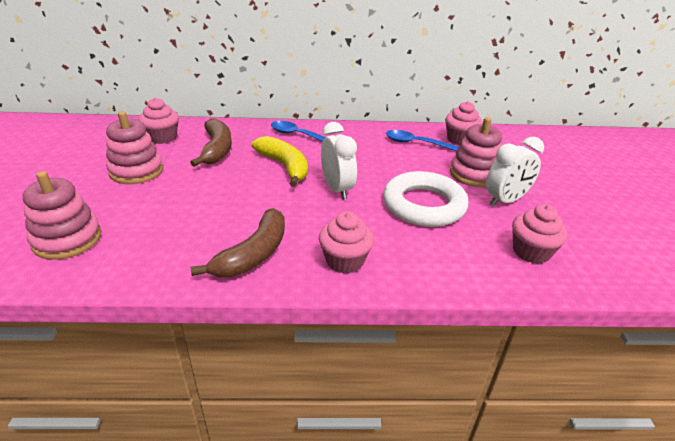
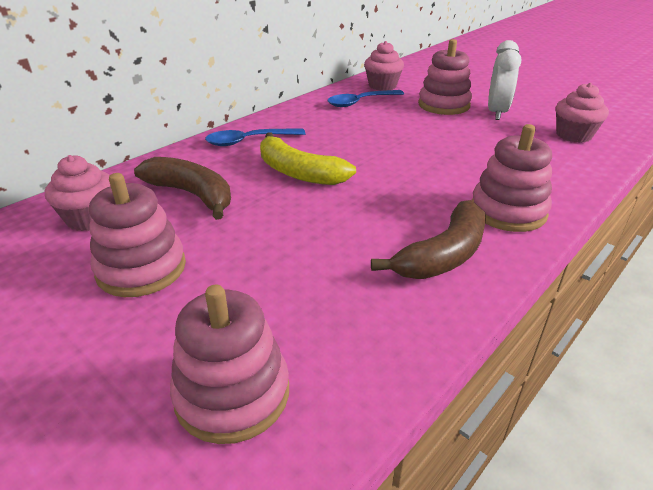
camera: 45 degrees left, 0 degrees up
brown banana [191,208,285,277] -> brown banana turned 60 degrees clockwise [371,200,486,279]
yellow banana [252,136,308,187] -> yellow banana turned 150 degrees counterclockwise [260,132,356,185]
pink cupcake [319,211,374,274] -> pink stacking toy [472,124,552,232]
white clock [321,122,357,200] -> none
white ring [383,171,468,227] -> none

